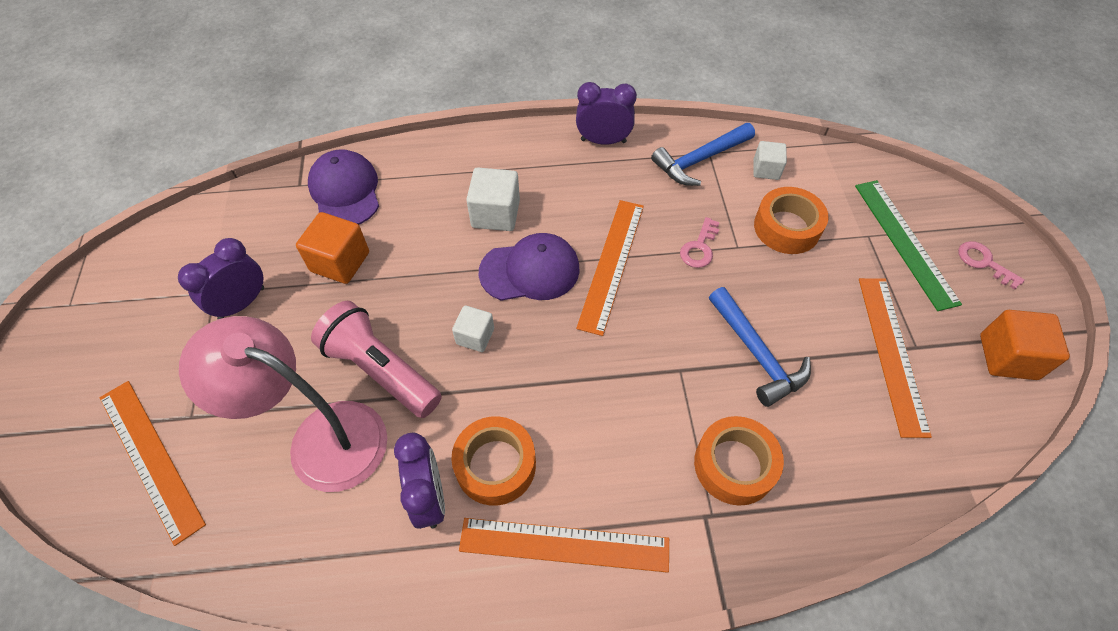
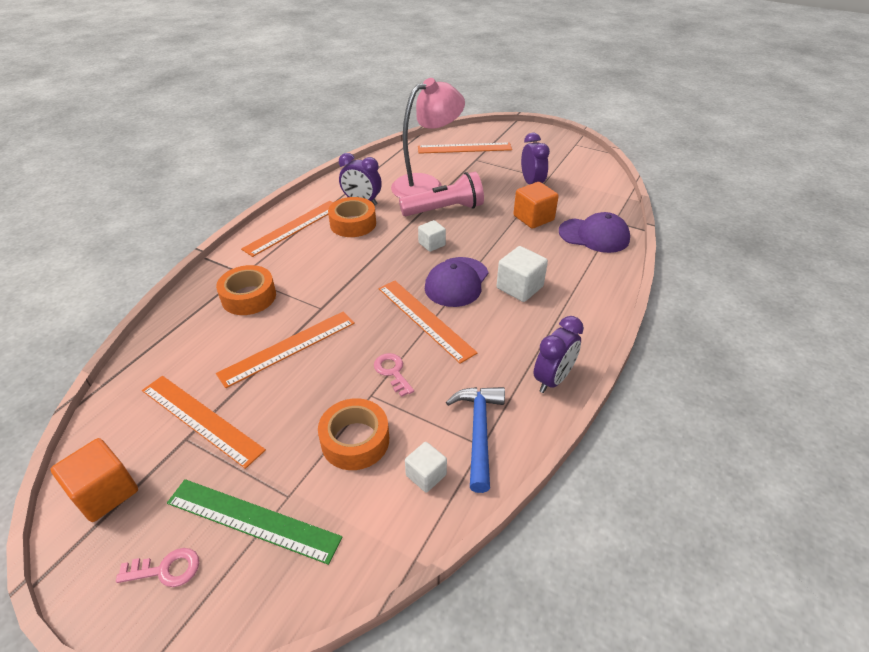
camera: 125 degrees right, 15 degrees down
blue hammer [709,287,811,407] -> orange ruler [216,312,355,388]

